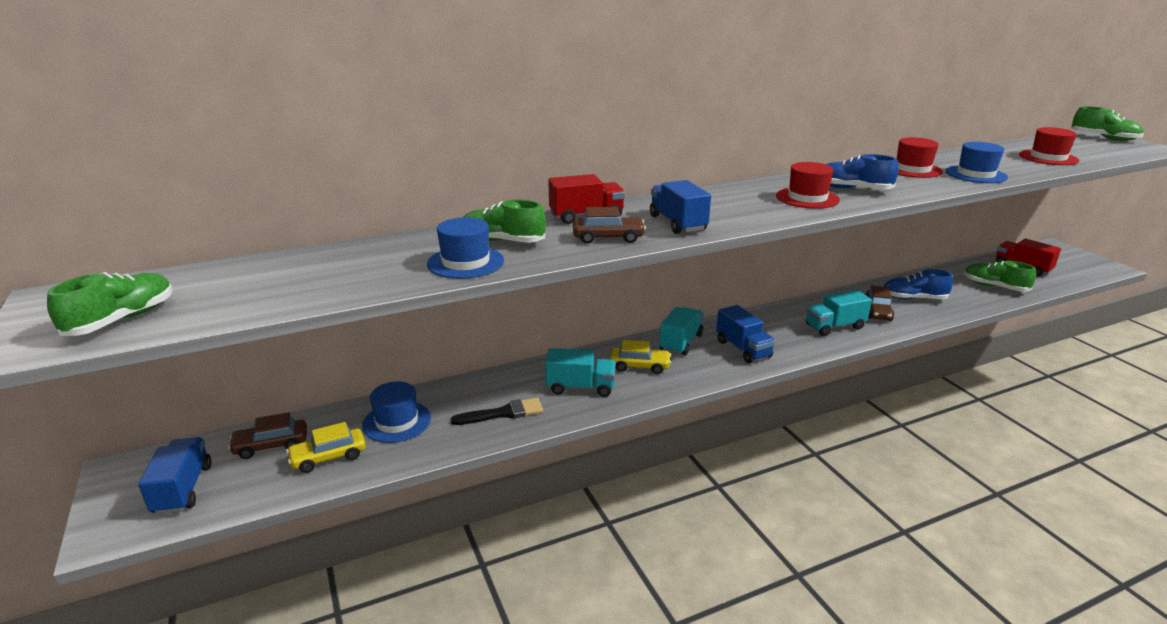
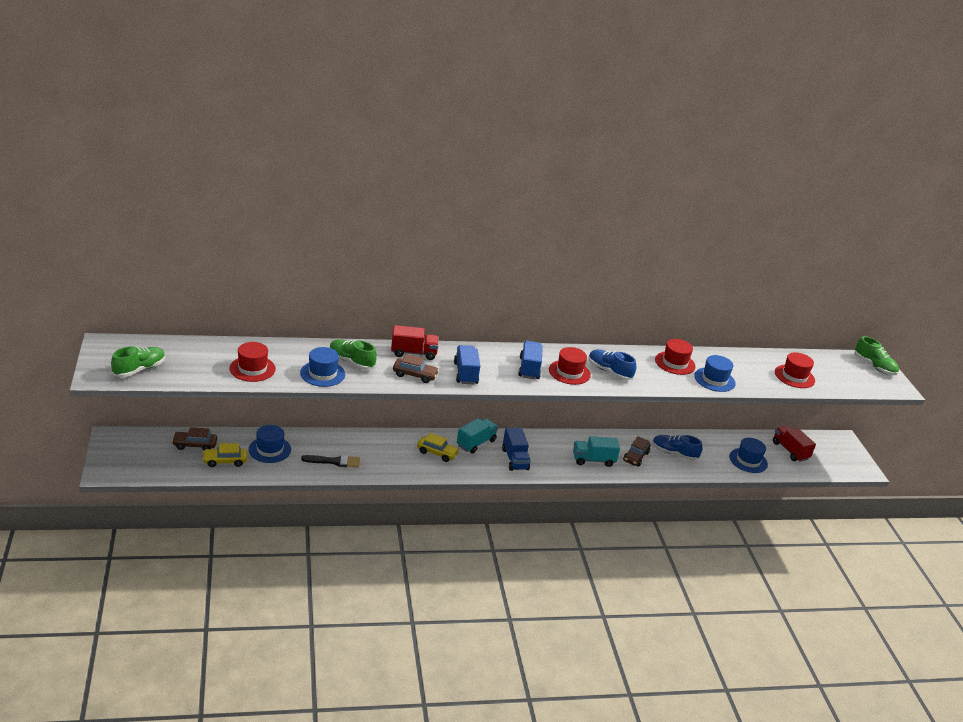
camera: 10 degrees right, 5 degrees up
blue truck [138,437,211,515] -> blue truck moved to [518,341,543,379]
turquoise truck [545,348,616,397] -> none
green shoe [964,261,1036,292] -> blue hat [729,438,768,473]
none -> red hat [230,342,276,382]

